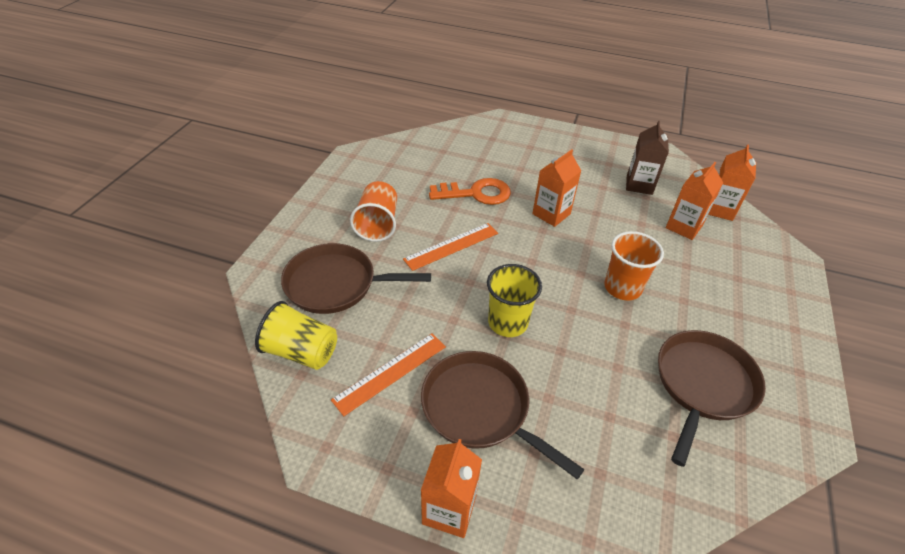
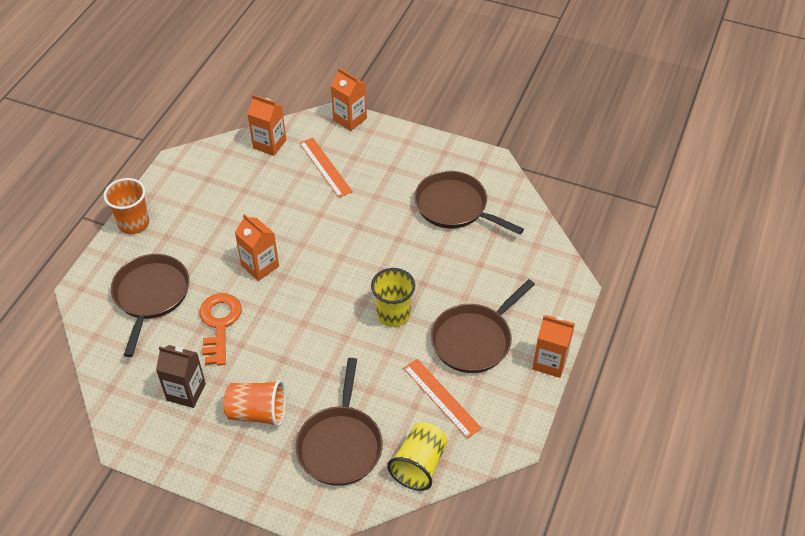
camera: 85 degrees left, 5 degrees up
orange ruler [403,223,498,271] -> orange ruler moved to [299,138,353,198]
orange cup [604,231,664,301] -> orange cup moved to [104,178,149,234]
brown carton [626,121,669,195] -> brown carton moved to [156,345,206,408]
orange carton [666,162,723,240] -> orange carton moved to [331,68,367,131]
none -> brown pan [111,254,190,357]

